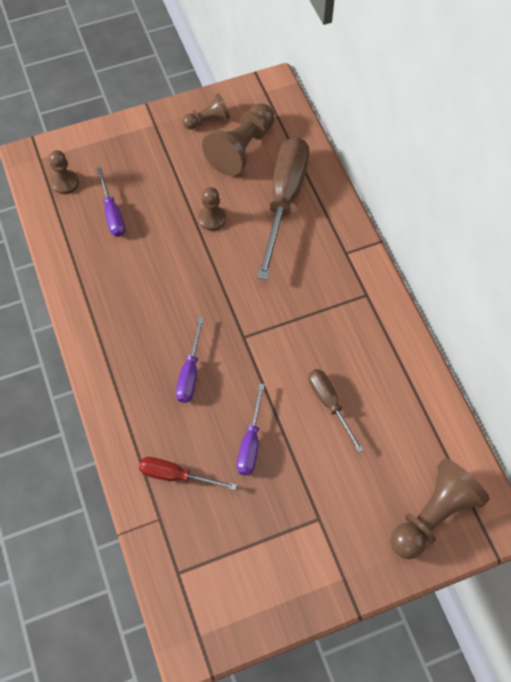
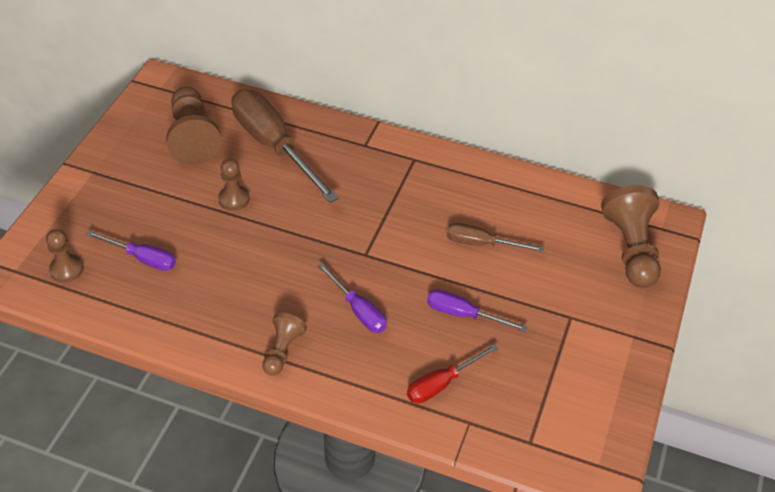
camera: 50 degrees left, 15 degrees down
brown pawn [182,93,230,129] -> brown pawn moved to [262,313,307,375]
purple screwdriver [237,383,265,476] -> purple screwdriver turned 150 degrees clockwise [427,289,528,332]

